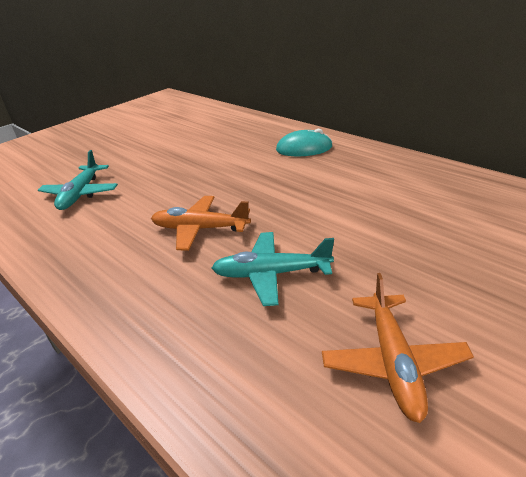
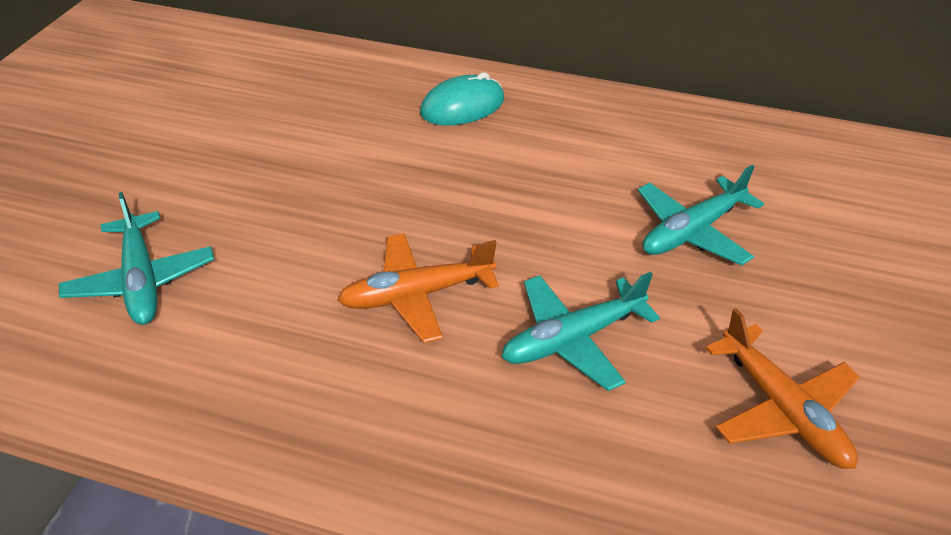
camera: 30 degrees left, 10 degrees up
none -> turquoise plane [638,165,764,265]

